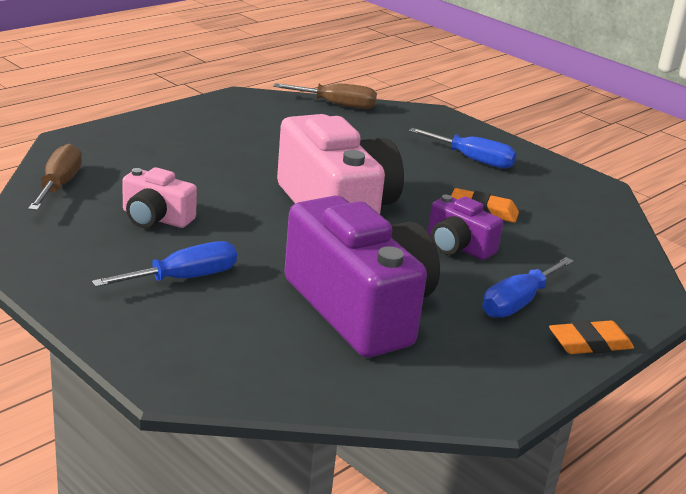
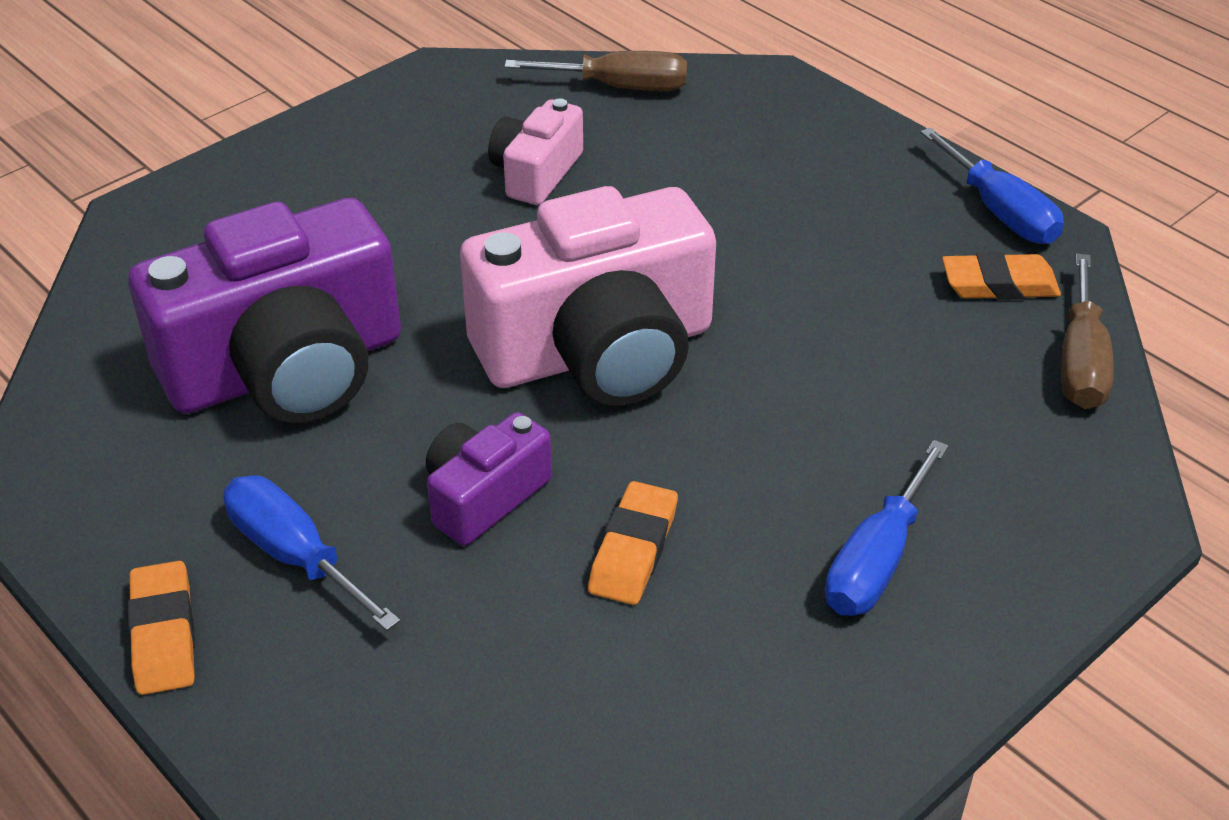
camera: 95 degrees right, 15 degrees up
blue screwdriver [92,241,237,287] -> blue screwdriver moved to [920,127,1064,244]
none -> orange eraser [942,252,1061,300]

